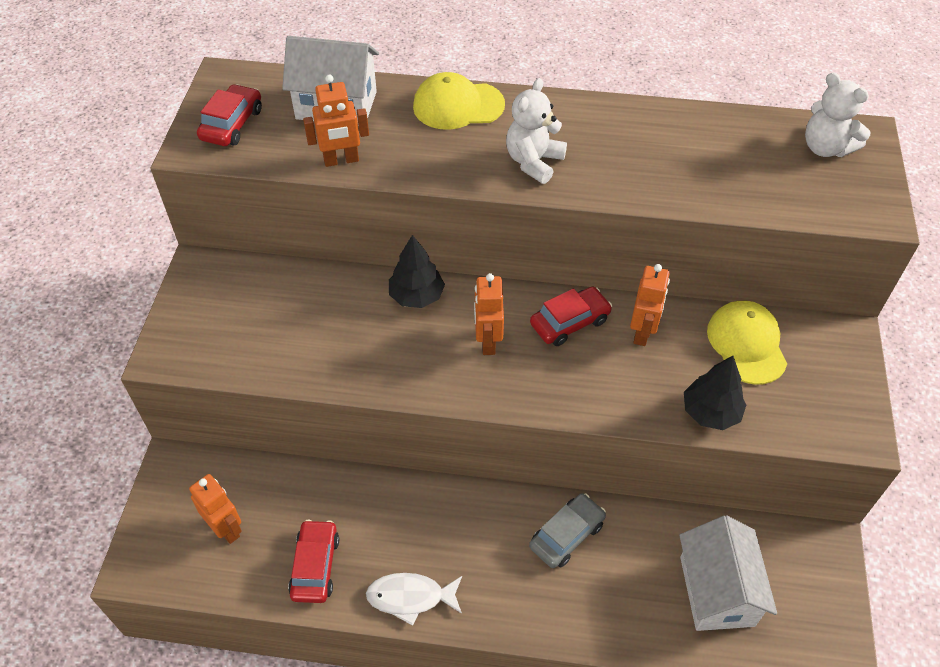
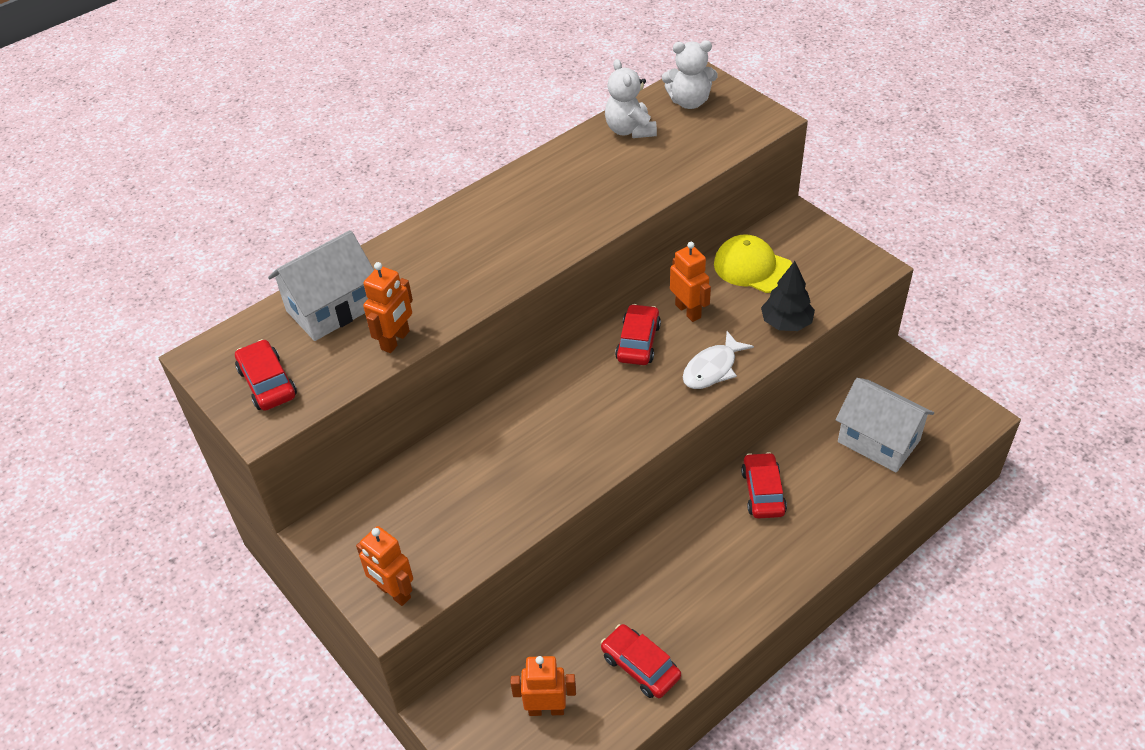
camera: 45 degrees left, 5 degrees down
white fish [366,573,462,626] -> white fish moved to [683,331,754,389]
black tree [389,235,445,308] -> none
yellow cap [413,72,505,130] -> none
orange robot [474,273,504,355] -> orange robot moved to [356,526,413,606]
white teddy bear [506,78,567,184] -> white teddy bear moved to [605,59,657,138]
grey car [529,493,606,568] -> red car [741,452,787,519]

